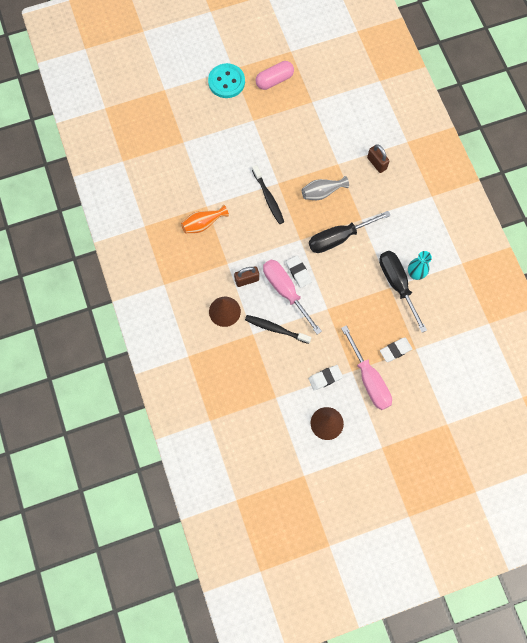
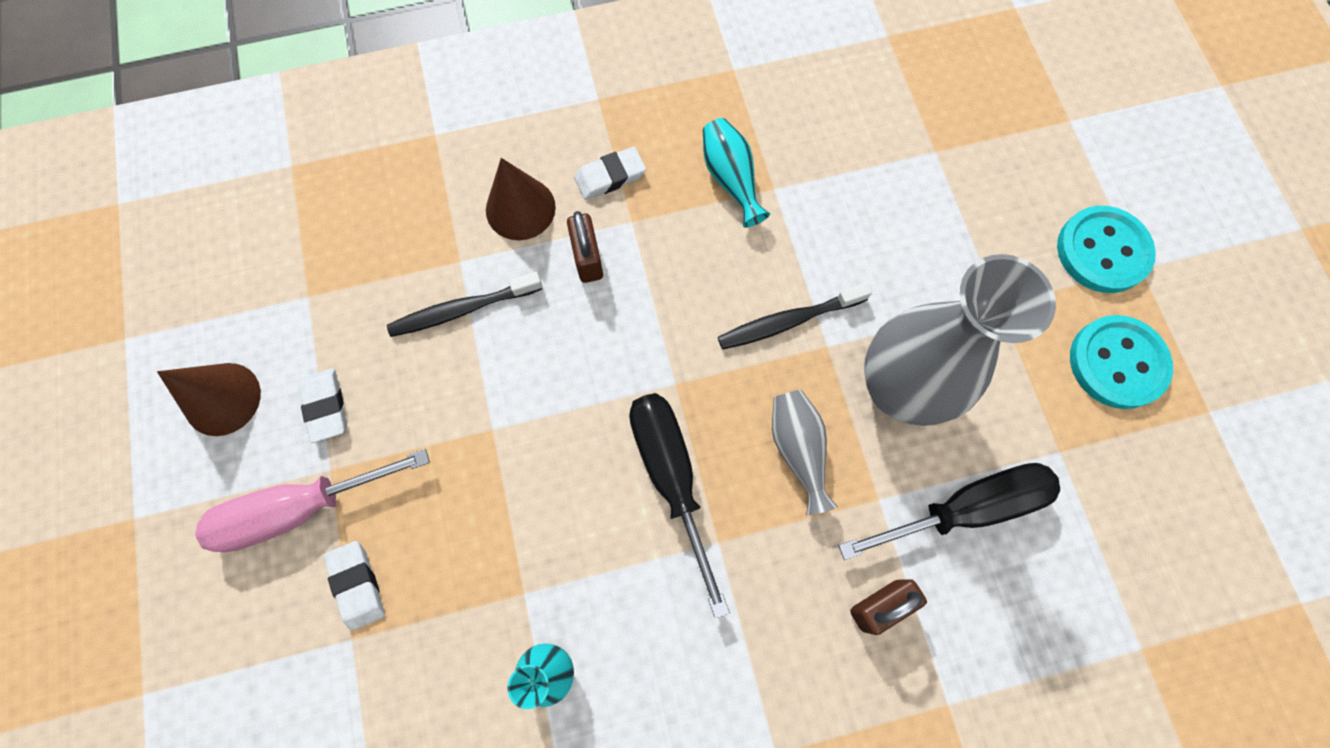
camera: 95 degrees right, 0 degrees up
orange vase [181,205,229,233] -> turquoise vase [703,118,770,228]
black toothbrush [245,315,311,344] -> black toothbrush turned 135 degrees counterclockwise [387,272,542,337]
pink capsule [256,61,294,90] -> turquoise button [1070,315,1173,409]
pink screwdriver [263,259,322,335] -> none
white eraser [286,256,312,288] -> white eraser moved to [574,147,646,200]
black screwdriver [379,251,427,333] -> black screwdriver moved to [838,463,1060,560]
none -> grey vase [864,254,1056,426]

